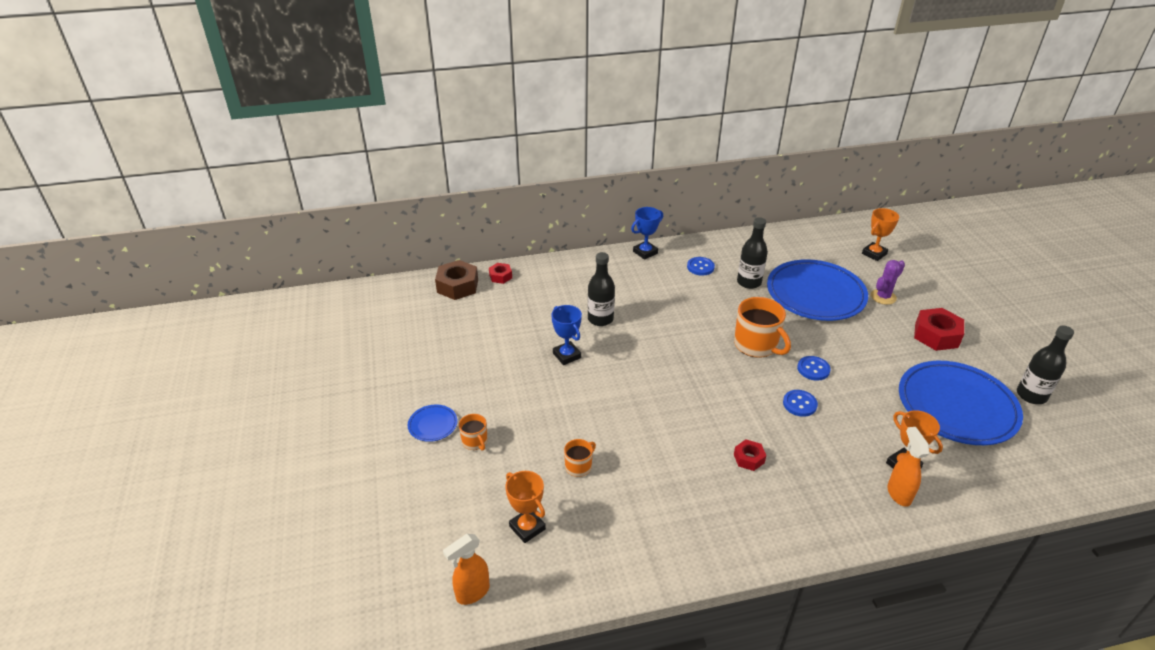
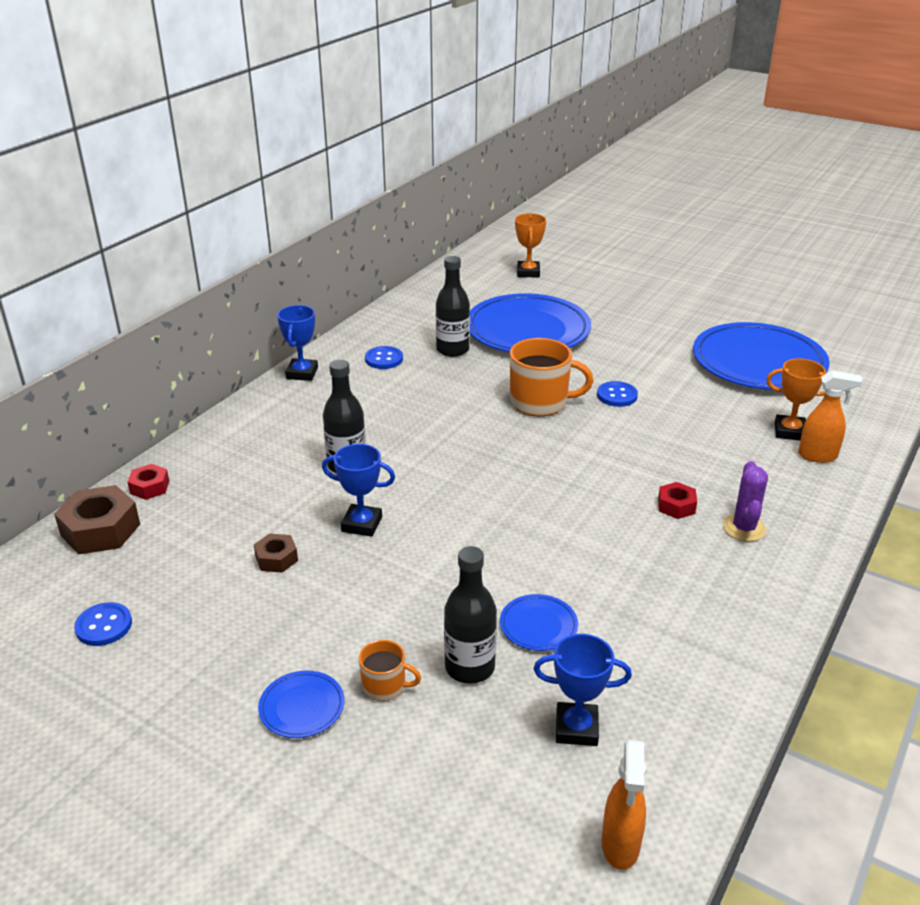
camera: 45 degrees left, 5 degrees down
orange trophy [505,471,546,543] -> blue trophy [534,634,632,746]
orange mug [564,439,596,477] -> blue plate [500,594,578,651]
blue button [783,390,818,417] -> blue button moved to [74,602,132,646]
purple cactus [871,260,905,305] -> purple cactus moved to [723,461,768,542]
orange spray bottle [887,427,930,507] -> orange spray bottle turned 150 degrees clockwise [798,370,863,463]
red nut [914,308,964,351] -> none
black bottle [1017,325,1074,404] -> black bottle moved to [444,546,497,684]
none -> brown nut [254,533,298,573]

